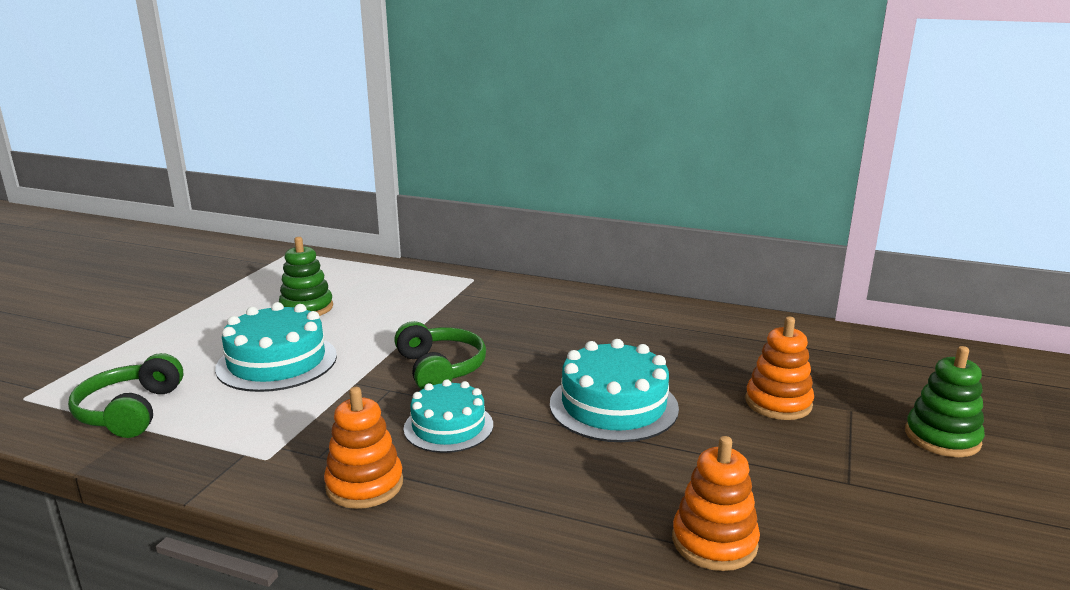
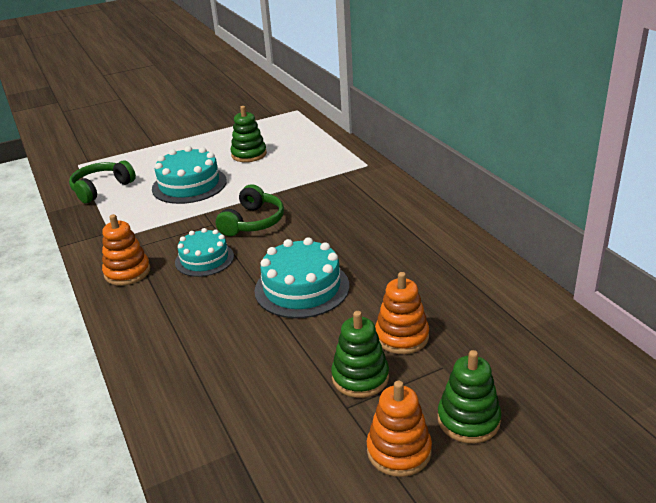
camera: 45 degrees right, 10 degrees up
orange stacking toy [672,436,760,571] -> orange stacking toy moved to [367,381,432,477]
none -> green stacking toy [331,311,389,398]

